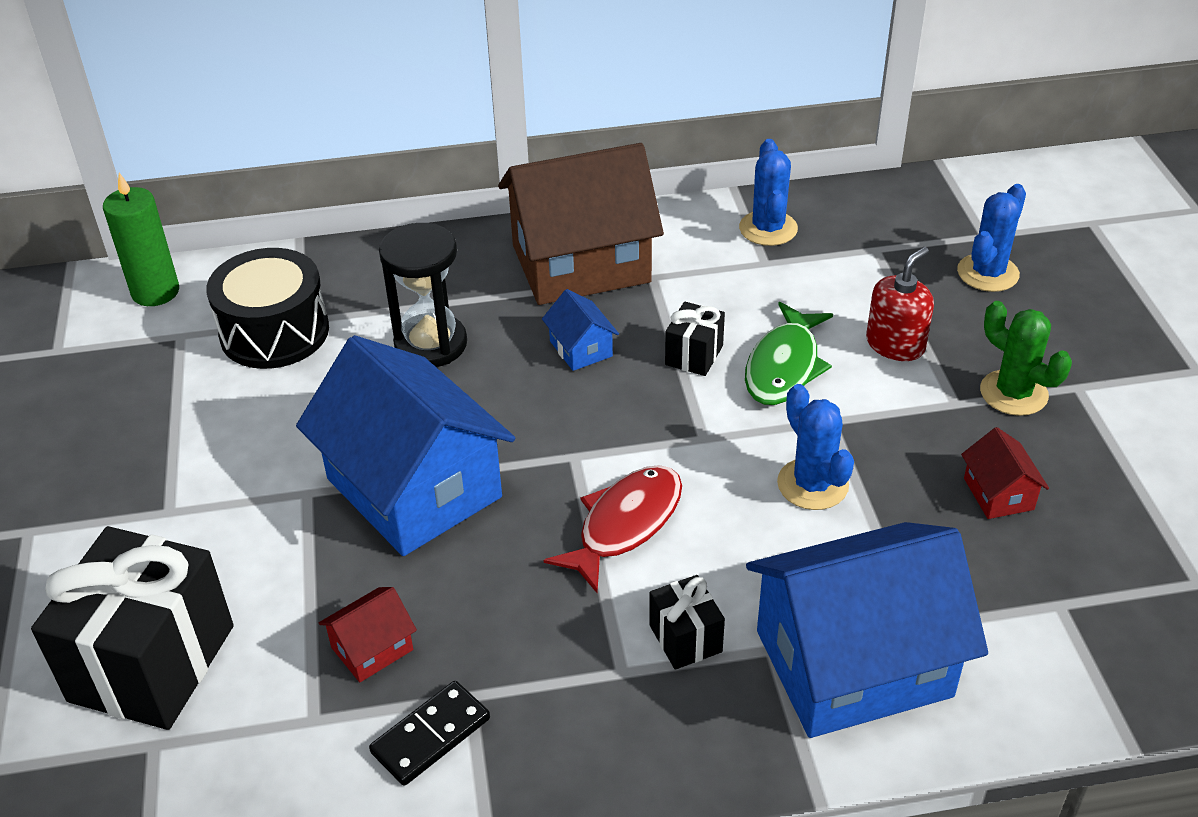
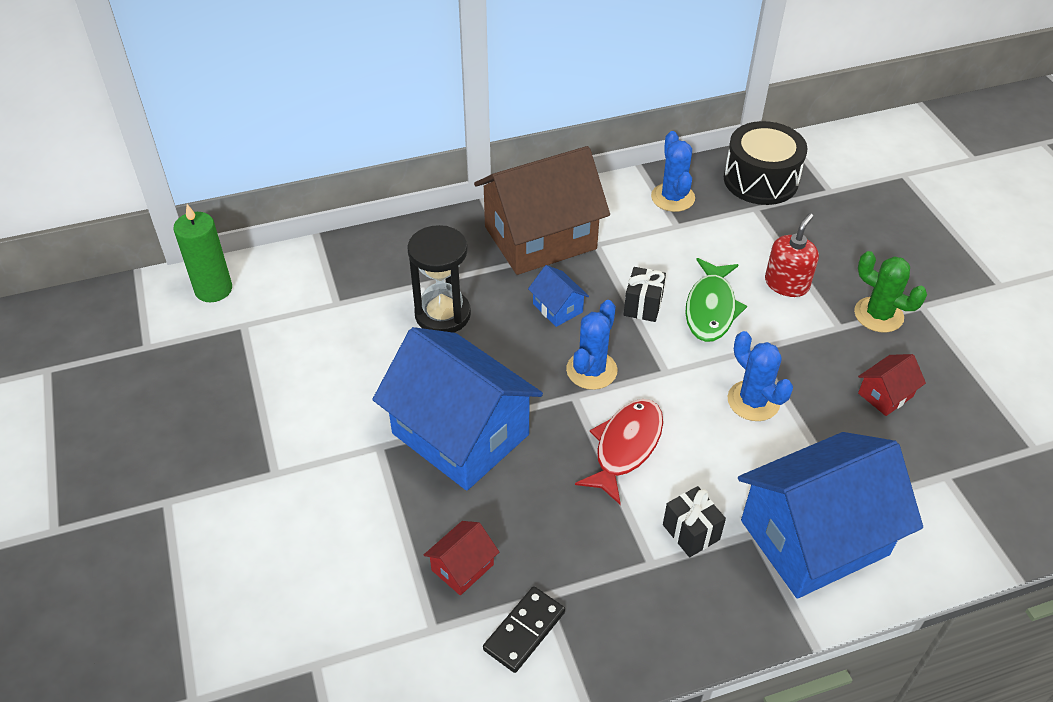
camera: 10 degrees left, 5 degrees up
black gift [31,526,234,730] -> none
black drum [206,248,329,369] -> black drum moved to [724,121,808,205]
blue cactus [957,184,1026,292] -> blue cactus moved to [566,300,617,390]
red house [961,427,1049,519] -> red house turned 75 degrees clockwise [858,354,926,416]

